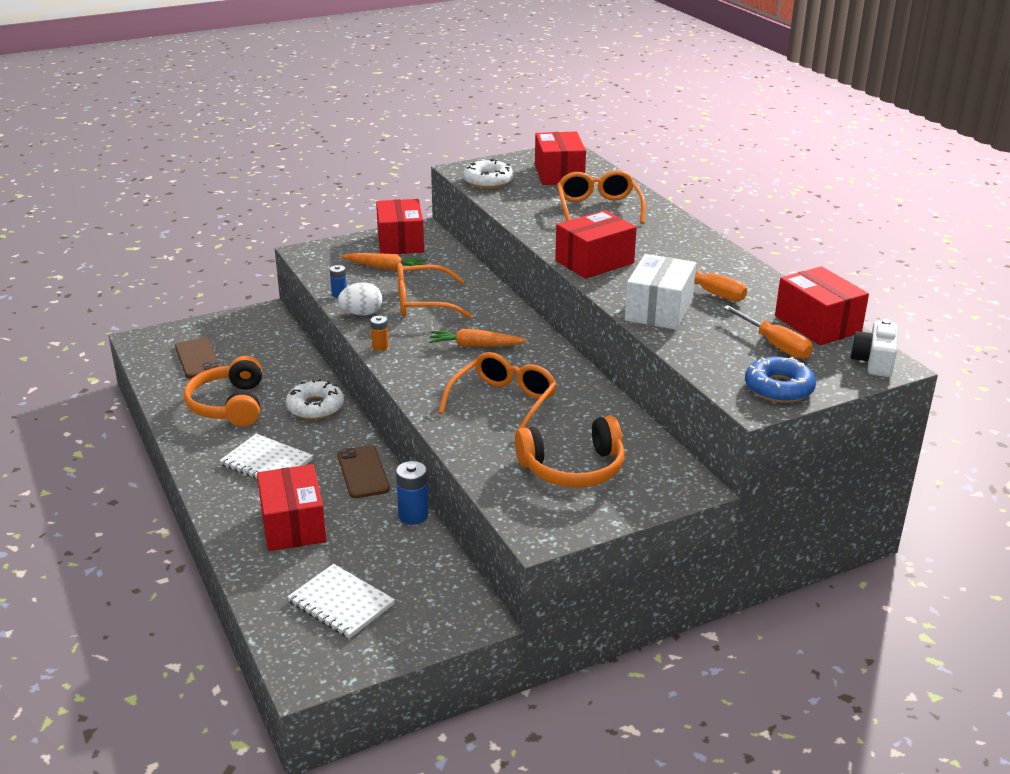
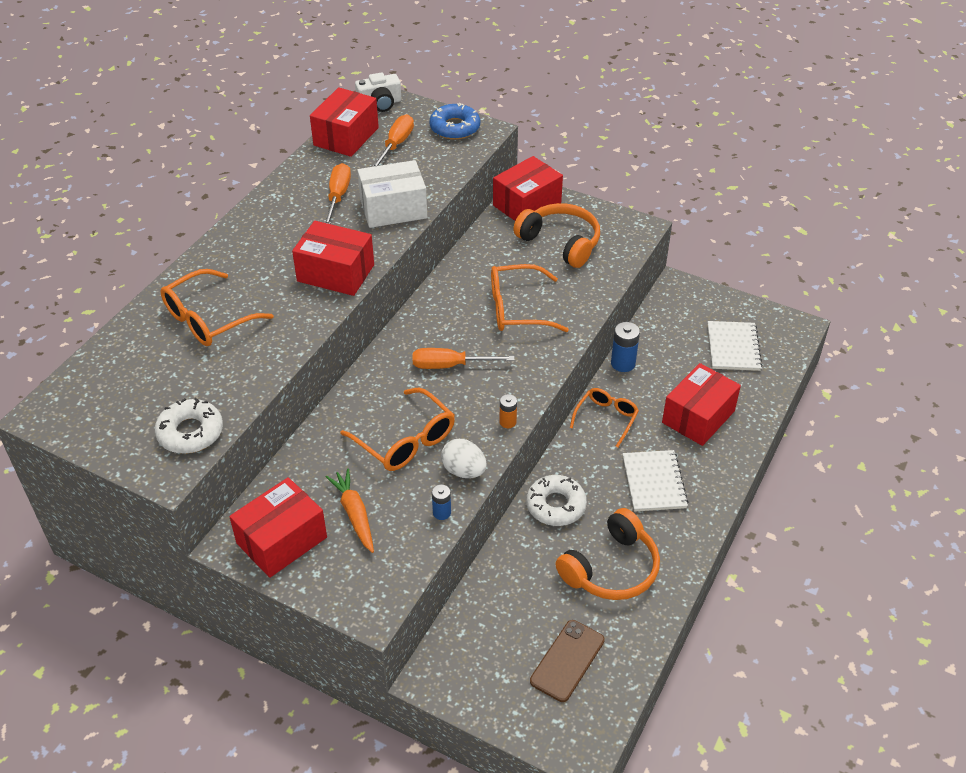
camera: 125 degrees left, 15 degrees up
brown phone [337,445,390,498] -> orange glasses [570,388,639,447]
orange carrot [429,329,527,347] -> orange screwdriver [413,348,514,369]
red box [535,131,586,185] -> red box moved to [493,156,563,221]

